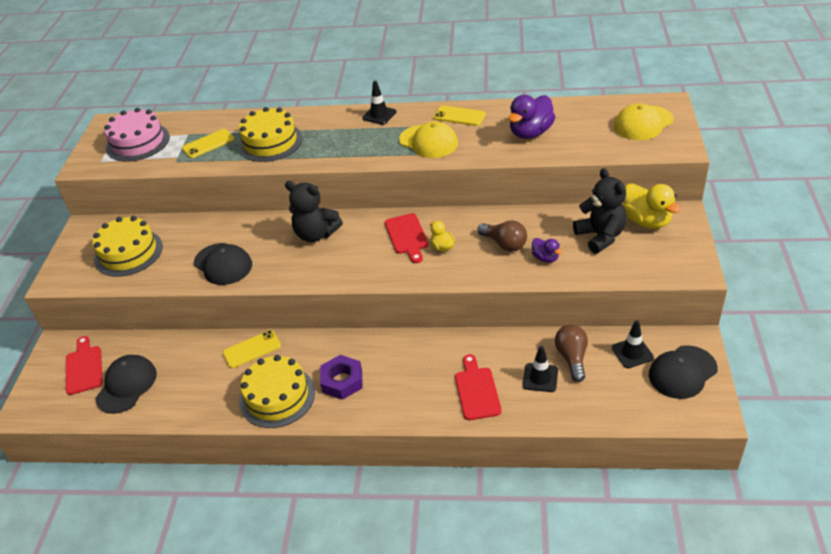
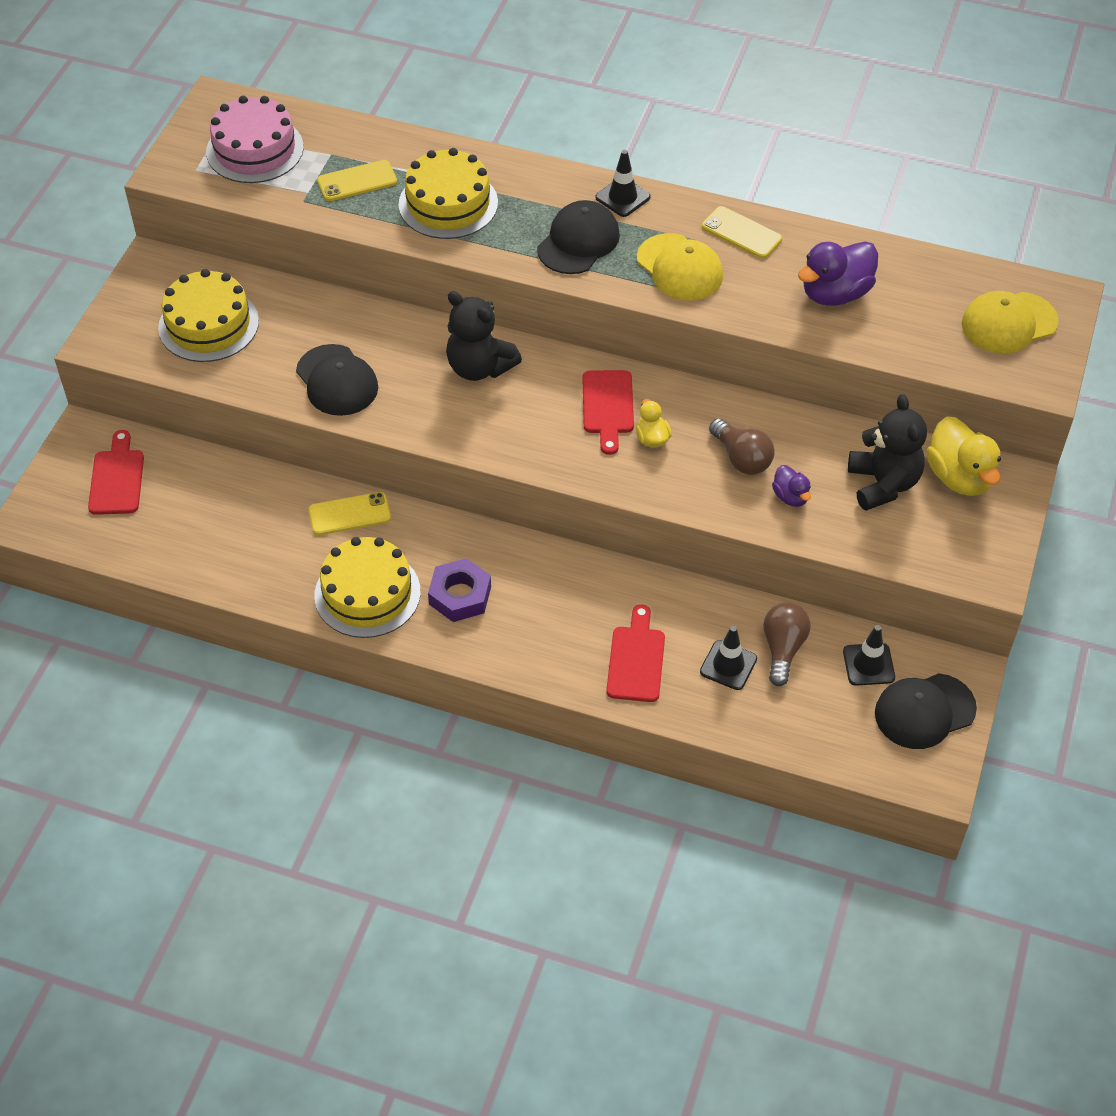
camera: 10 degrees right, 10 degrees up
black cap [95,355,157,414] -> black cap moved to [537,200,620,274]

